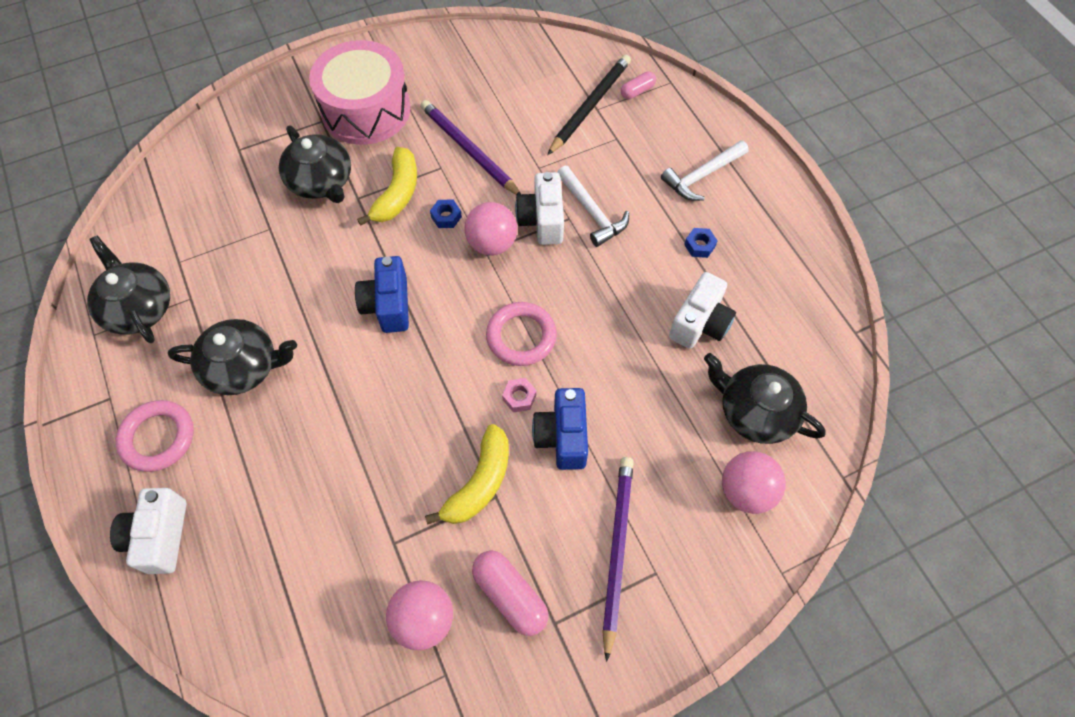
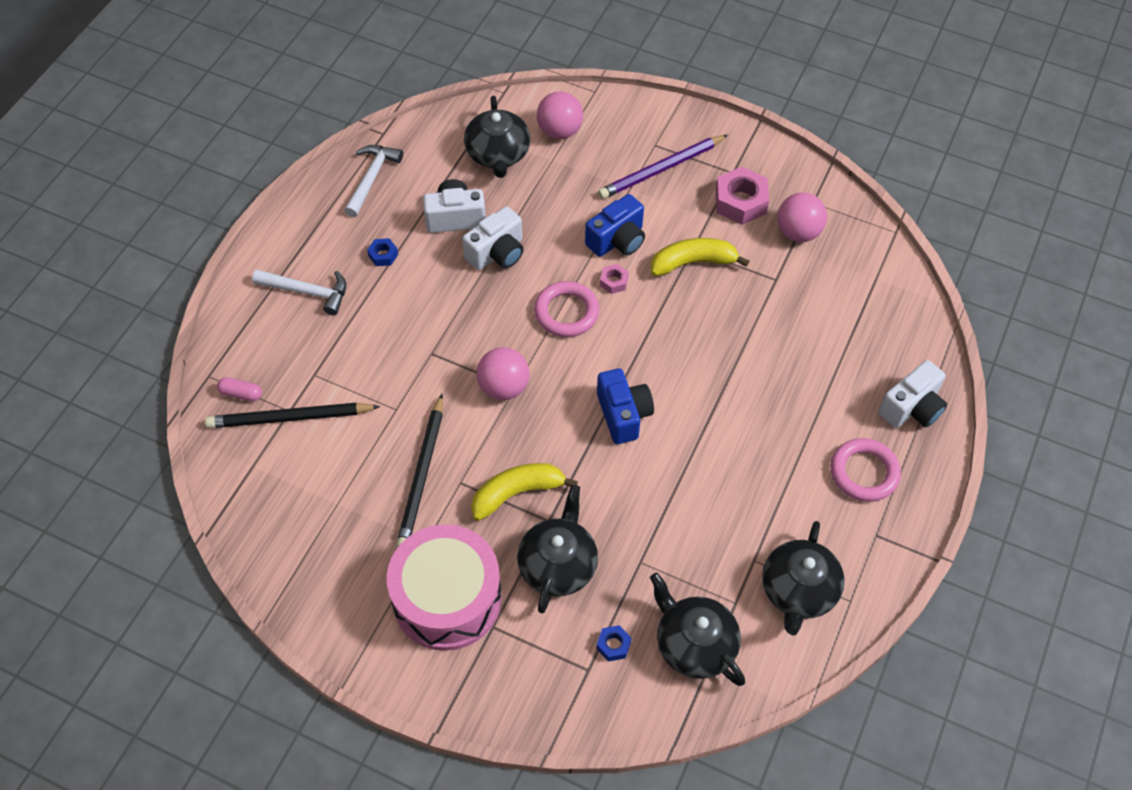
camera: 130 degrees left, 5 degrees down
black teapot [168,319,297,395] -> black teapot moved to [650,573,745,686]
blue camera [355,256,409,333] -> blue camera turned 60 degrees counterclockwise [597,368,654,444]
purple pencil [420,100,521,195] -> black pencil [396,394,443,548]
blue nut [430,200,462,228] -> blue nut moved to [596,625,631,662]
pink capsule [472,550,548,636] -> pink nut [716,167,769,225]
white camera [515,172,564,245] -> white camera moved to [462,206,524,270]
white hammer [557,166,629,247] -> white hammer moved to [344,145,403,218]

